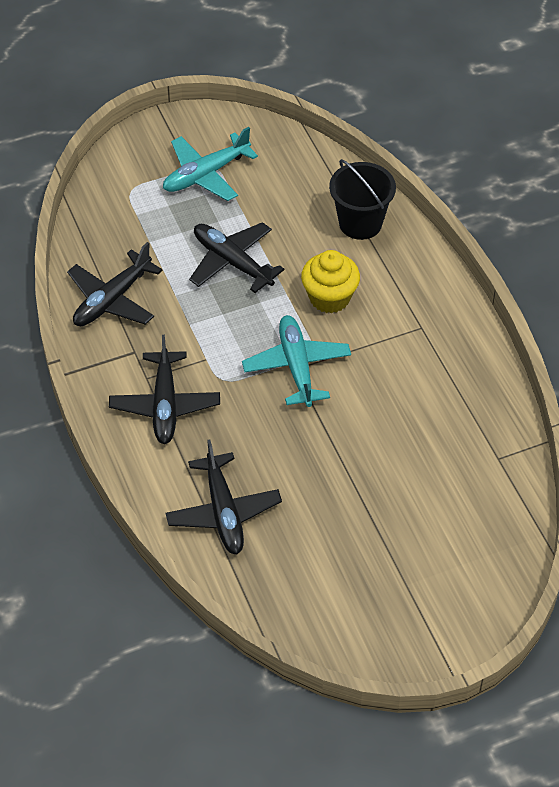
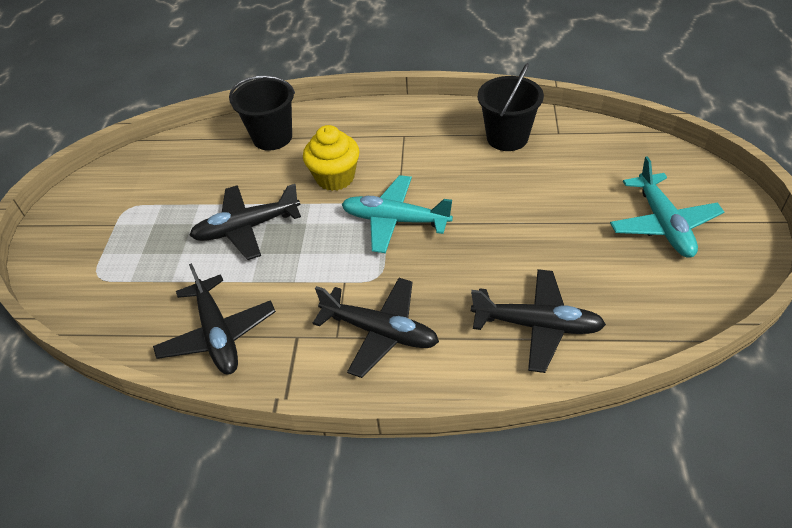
camera: 60 degrees left, 5 degrees down
turquoise plane [163,127,258,201] -> turquoise plane moved to [610,156,724,258]
none -> black bucket [478,63,544,151]

